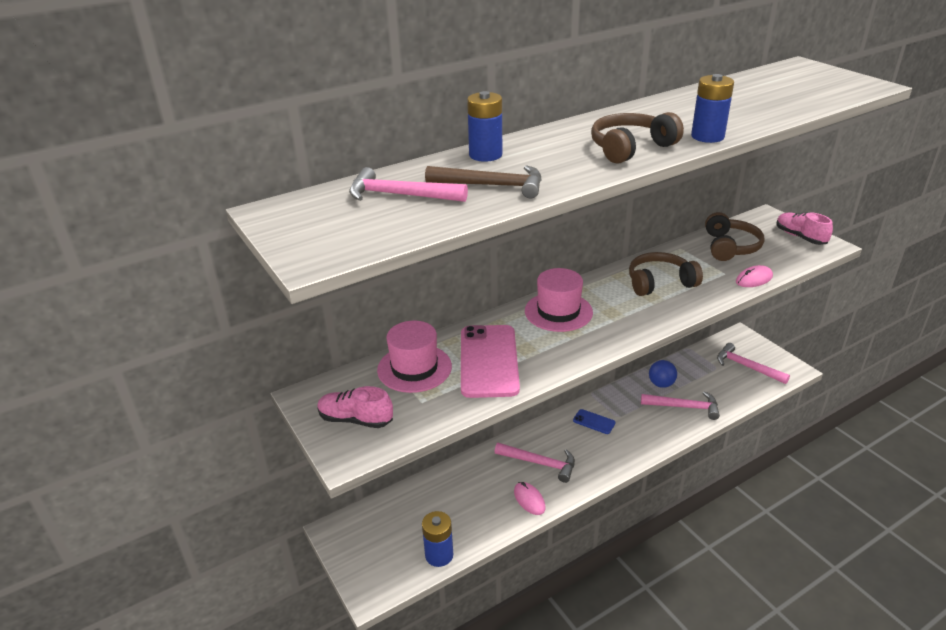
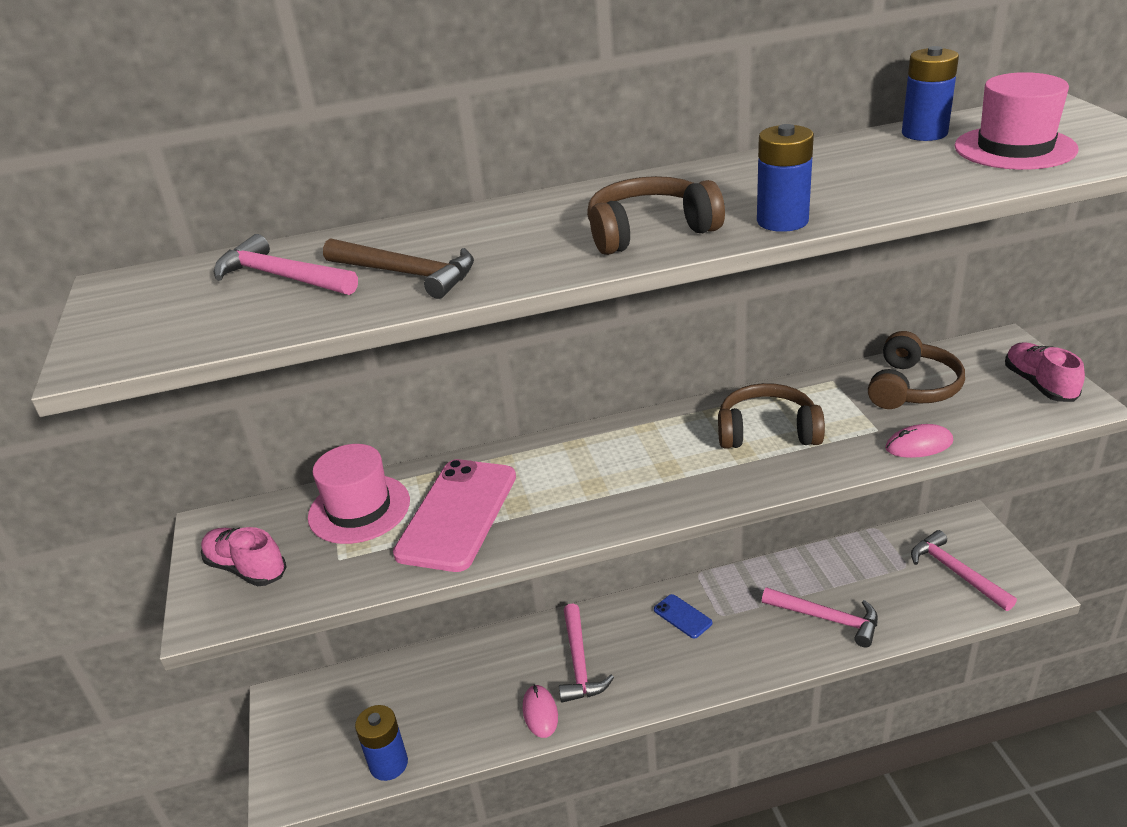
camera: 20 degrees right, 0 degrees up
blue battery [467,91,502,162] -> blue battery moved to [902,46,959,141]
pink hammer [495,443,575,483] -> pink hammer turned 45 degrees clockwise [559,604,614,703]
pink hat [525,268,593,332] -> pink hat moved to [954,72,1078,170]
blue ball [649,360,677,388] -> none

